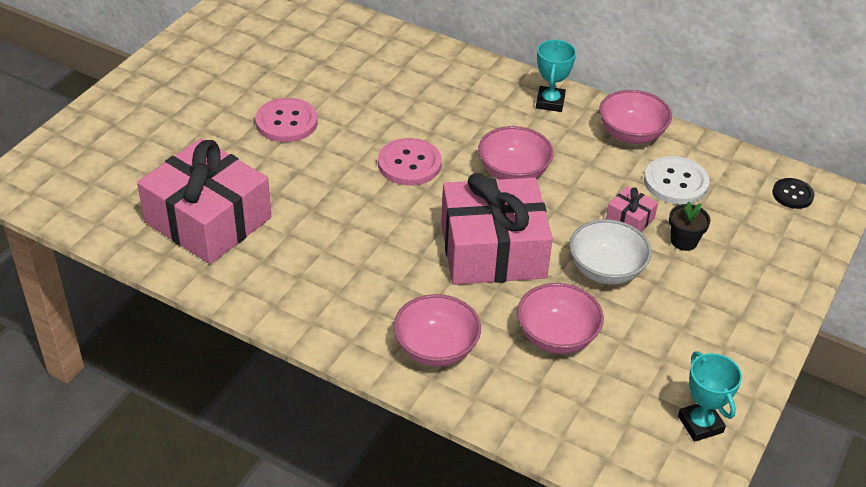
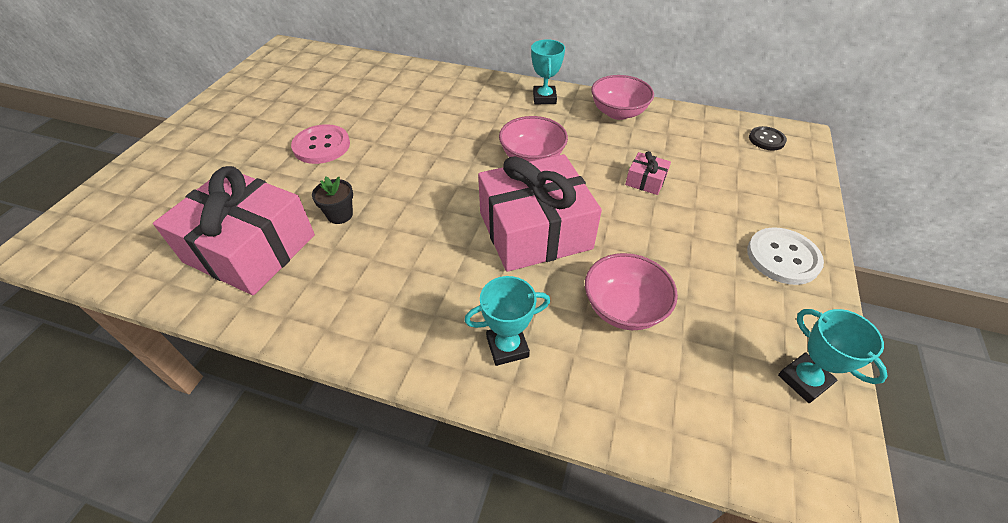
camera: 10 degrees left, 5 degrees up
pink button [378,138,442,185] -> none
pink bowl [393,294,481,367] -> turquoise trophy [464,276,550,366]
white bowl [569,219,652,284] -> none
white button [644,156,710,204] -> white button moved to [747,227,824,285]
black flower pot [669,202,710,251] -> black flower pot moved to [312,177,353,224]

